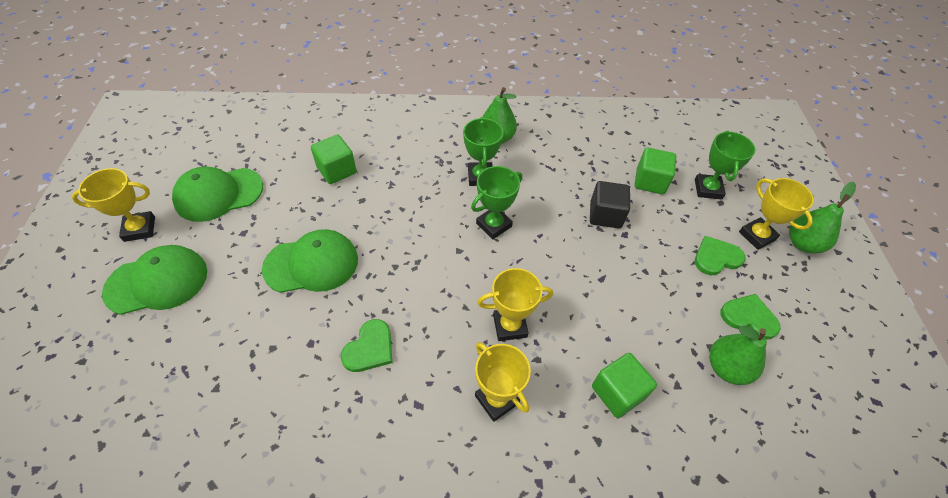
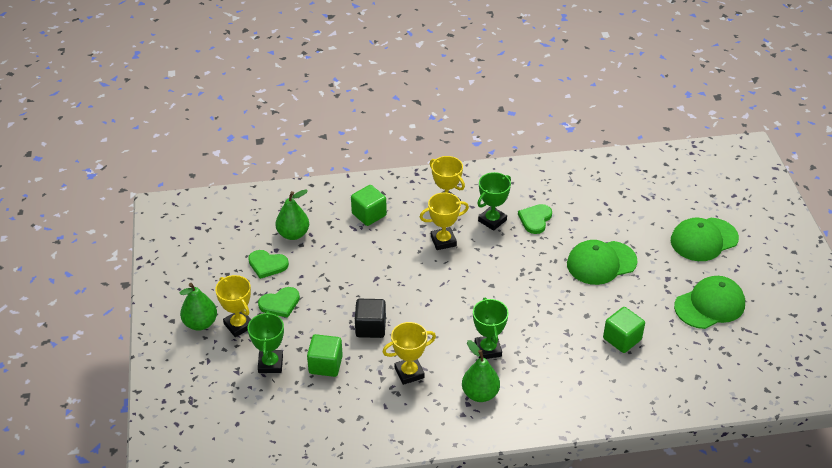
camera: 175 degrees right, 10 degrees down
yellow trophy [72,168,155,242] -> yellow trophy moved to [382,322,436,385]
green trophy [471,166,522,239] -> green trophy moved to [477,172,511,231]

